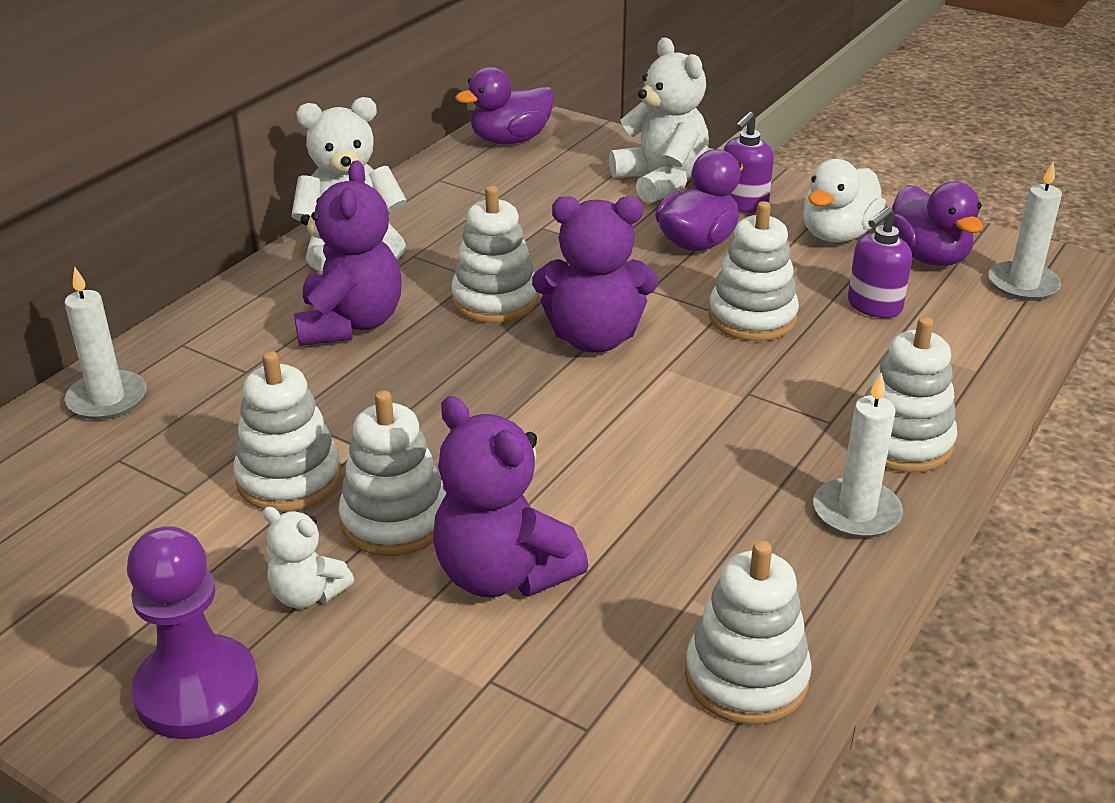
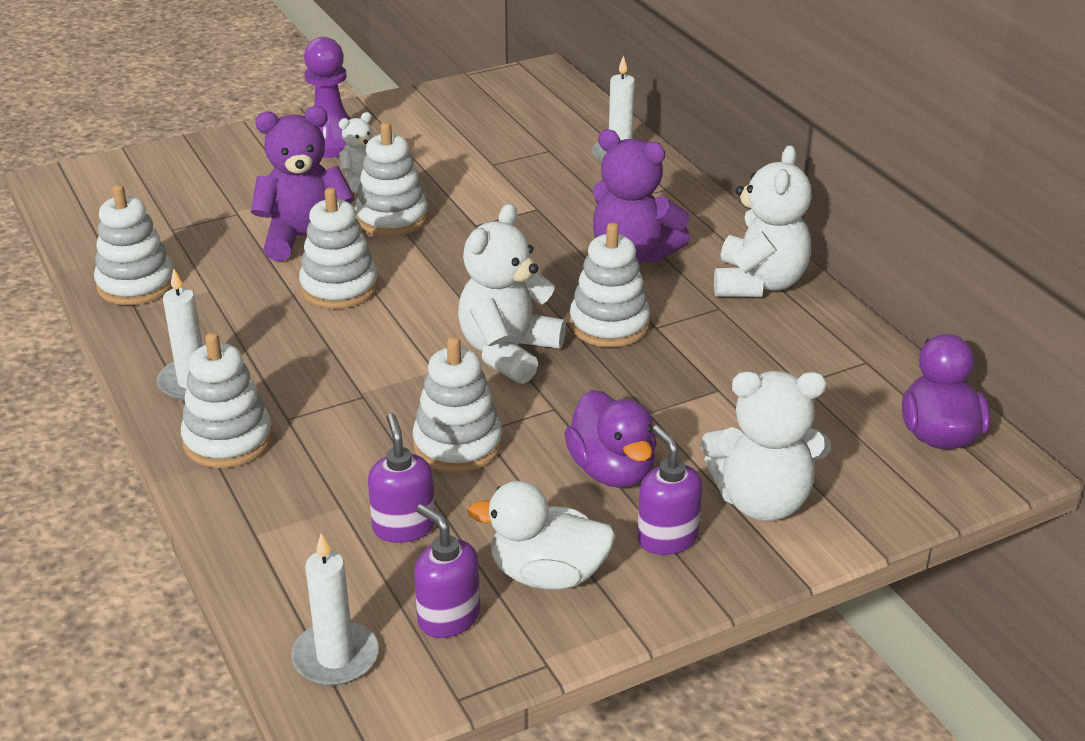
camera: 120 degrees right, 0 degrees up
white stacking toy [234,351,341,512] -> white stacking toy moved to [299,188,378,309]
purple teddy bear [532,196,658,353] -> white teddy bear [458,203,566,384]
white duck [803,159,887,242] -> white duck turned 60 degrees counterclockwise [467,481,615,590]
purple duck [892,182,983,266] -> purple soap dispenser [414,504,480,638]

